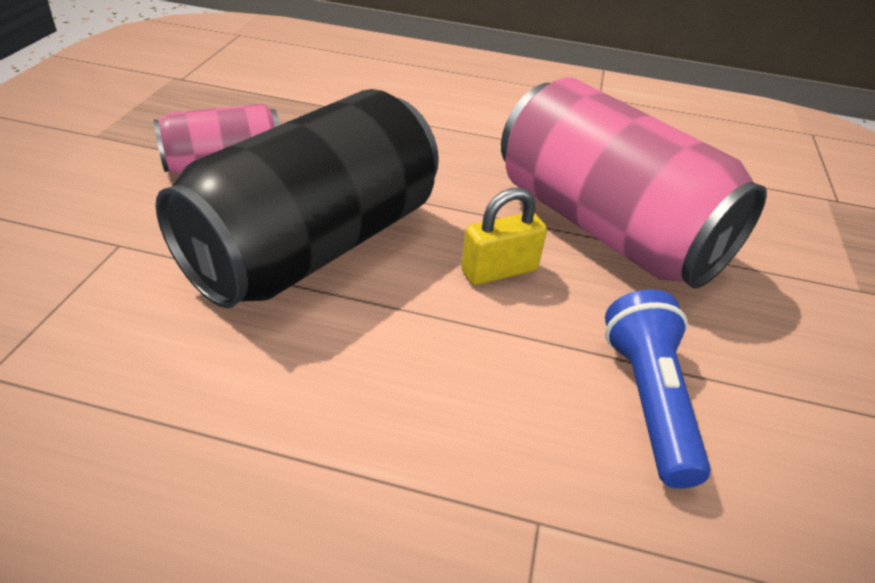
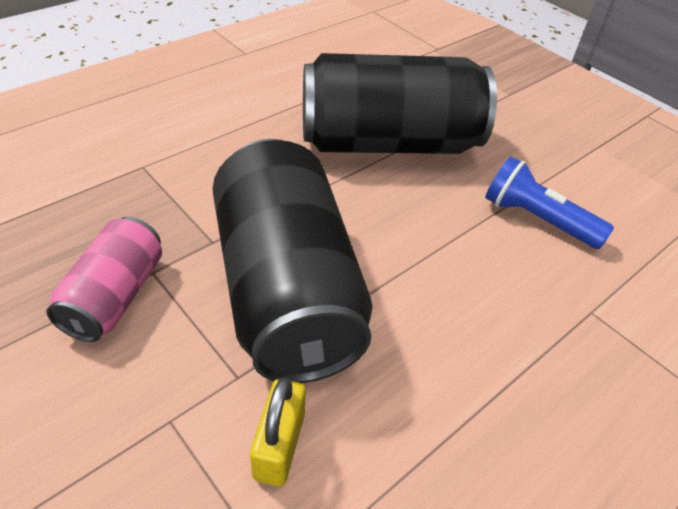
camera: 55 degrees left, 5 degrees up
yellow padlock [461,188,547,285] -> yellow padlock moved to [250,377,306,486]
pink can [501,77,767,289] -> black can [303,53,497,154]

